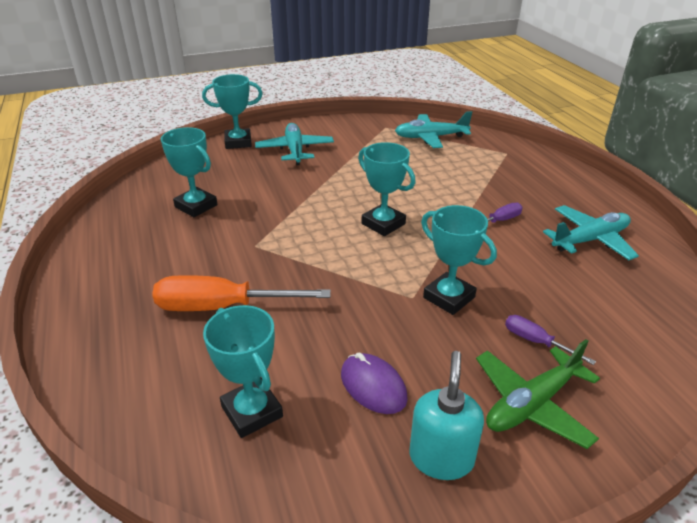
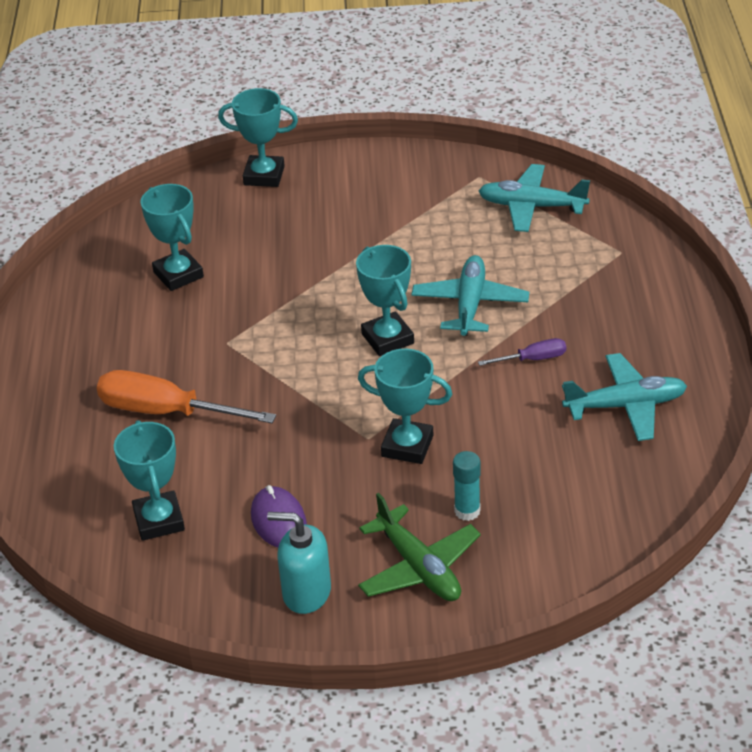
camera: 20 degrees right, 5 degrees up
turquoise plane [255,123,334,165] -> turquoise plane moved to [411,255,529,336]
turquoise soap dispenser [409,351,484,480] -> turquoise soap dispenser turned 105 degrees counterclockwise [267,512,331,614]
turquoise trophy [421,205,497,315] -> turquoise trophy turned 45 degrees counterclockwise [358,349,452,464]
green plane [476,339,600,449] -> green plane turned 105 degrees counterclockwise [358,493,481,601]
purple screwdriver [505,315,596,365] -> turquoise glue stick [453,451,481,521]

